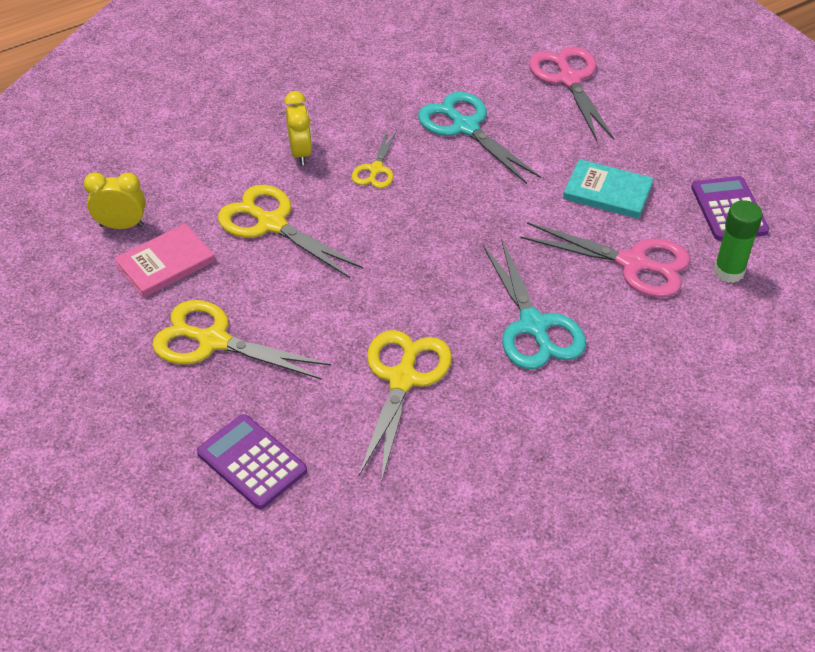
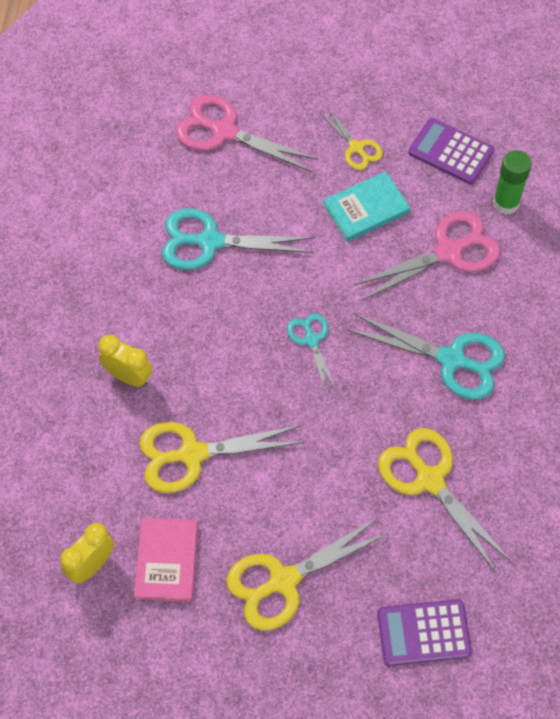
camera: 50 degrees left, 15 degrees up
yellow scissors [352,130,397,188] -> yellow scissors moved to [319,107,383,170]
none -> turquoise scissors [287,313,336,392]

